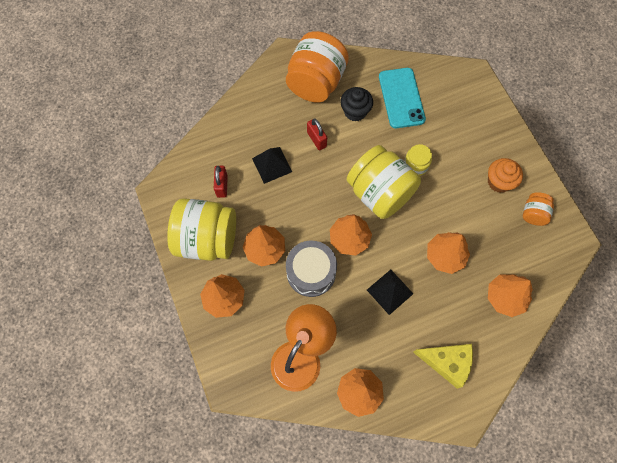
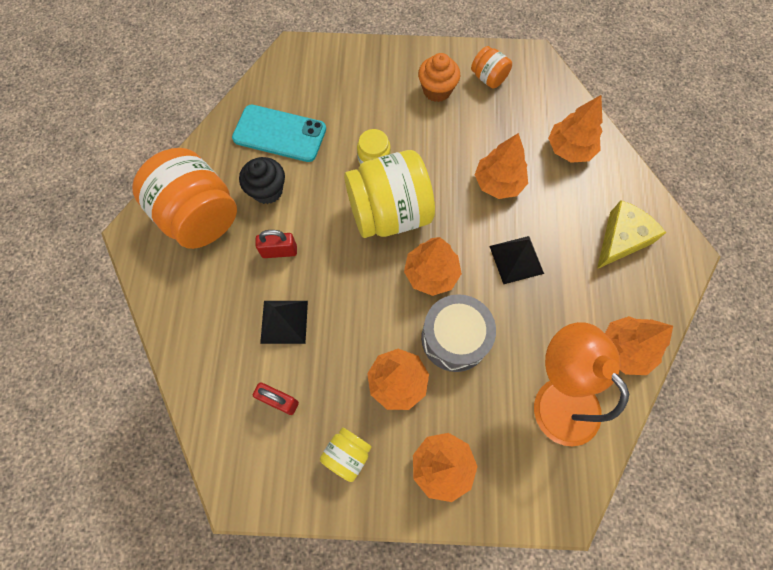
camera: 65 degrees left, 0 degrees up
yellow jar [167,198,236,261] -> yellow jar [320,427,372,482], size x0.47

